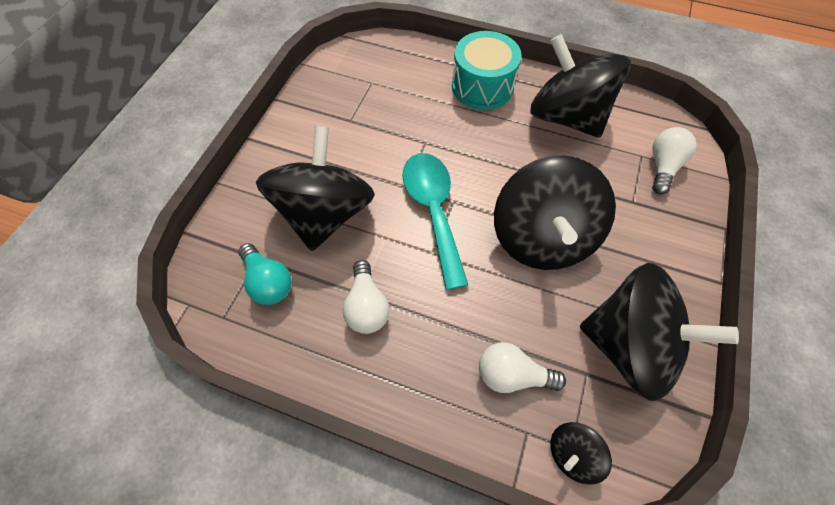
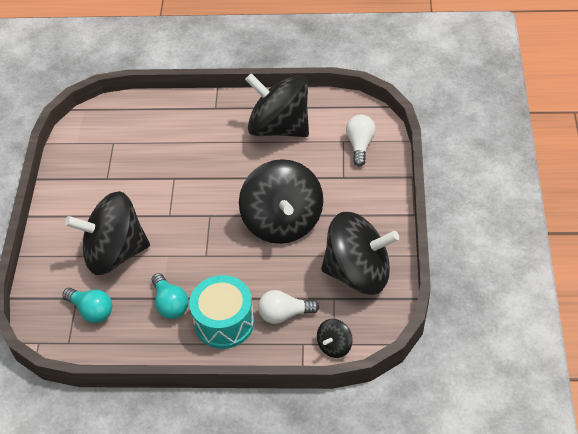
camera: 15 degrees left, 10 degrees down
black spinning top [256,126,375,251] -> black spinning top turned 90 degrees counterclockwise [65,191,150,275]
white light bulb [343,260,389,334] -> turquoise light bulb [152,273,189,319]
turquoise spoon [402,153,468,290] -> none
turquoise drum [452,31,522,110] -> turquoise drum moved to [189,275,255,349]

